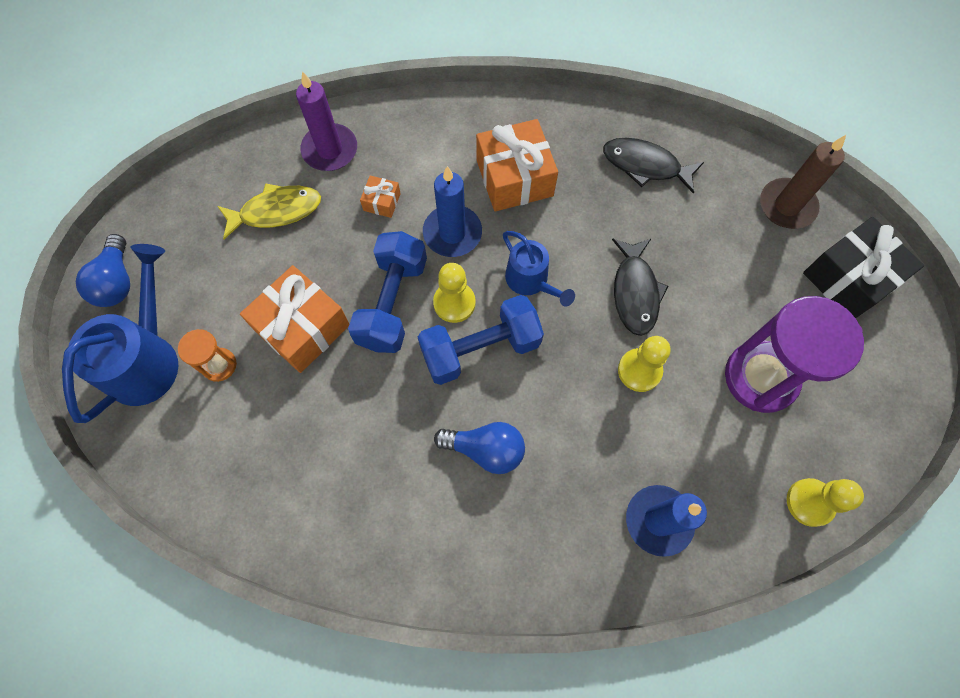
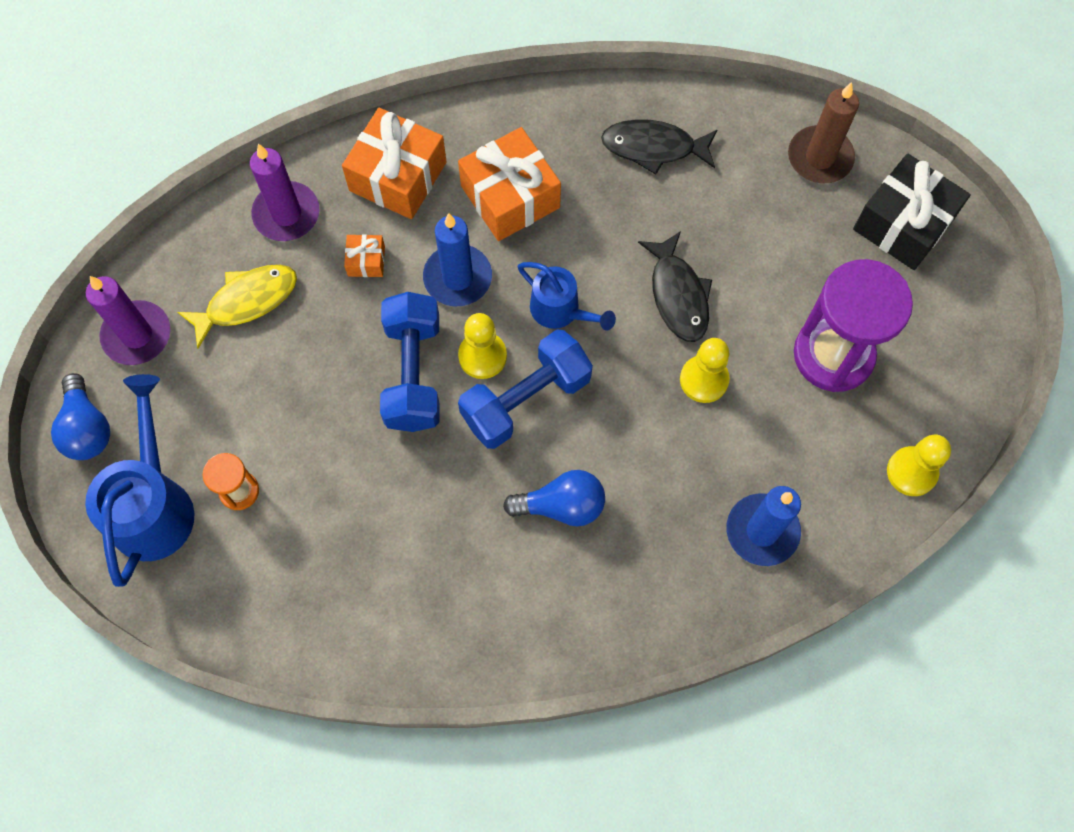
camera: 15 degrees left, 0 degrees up
orange gift [240,265,349,373] -> orange gift moved to [342,108,447,219]
none -> purple candle [86,276,170,365]

